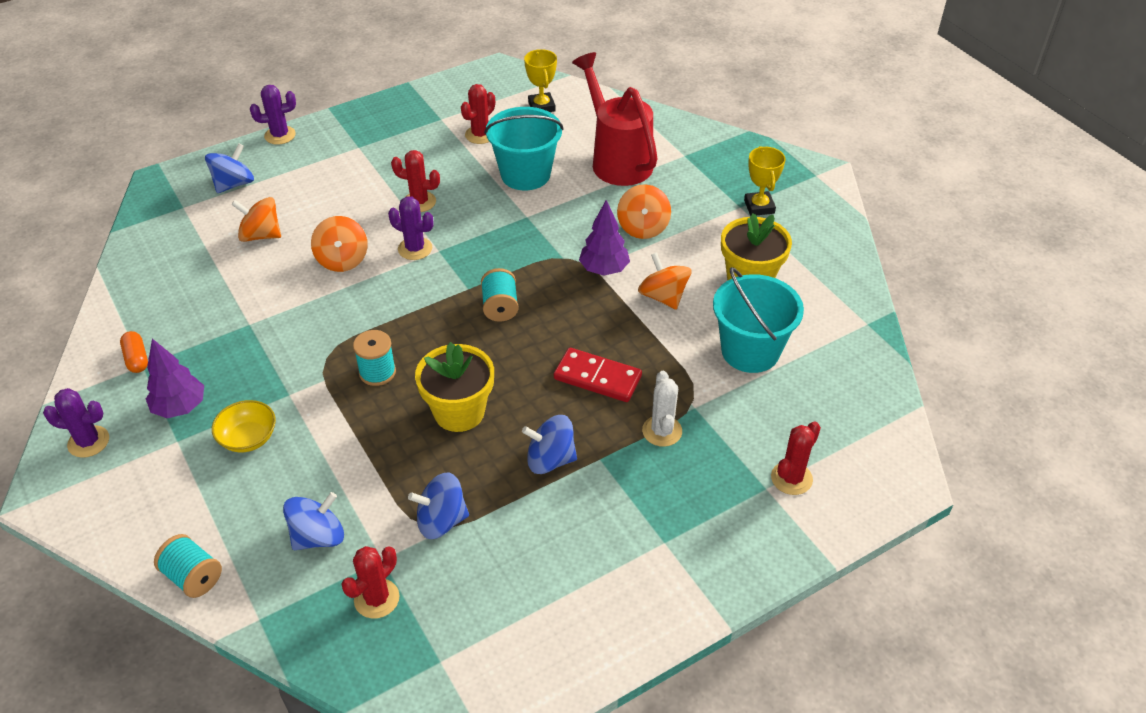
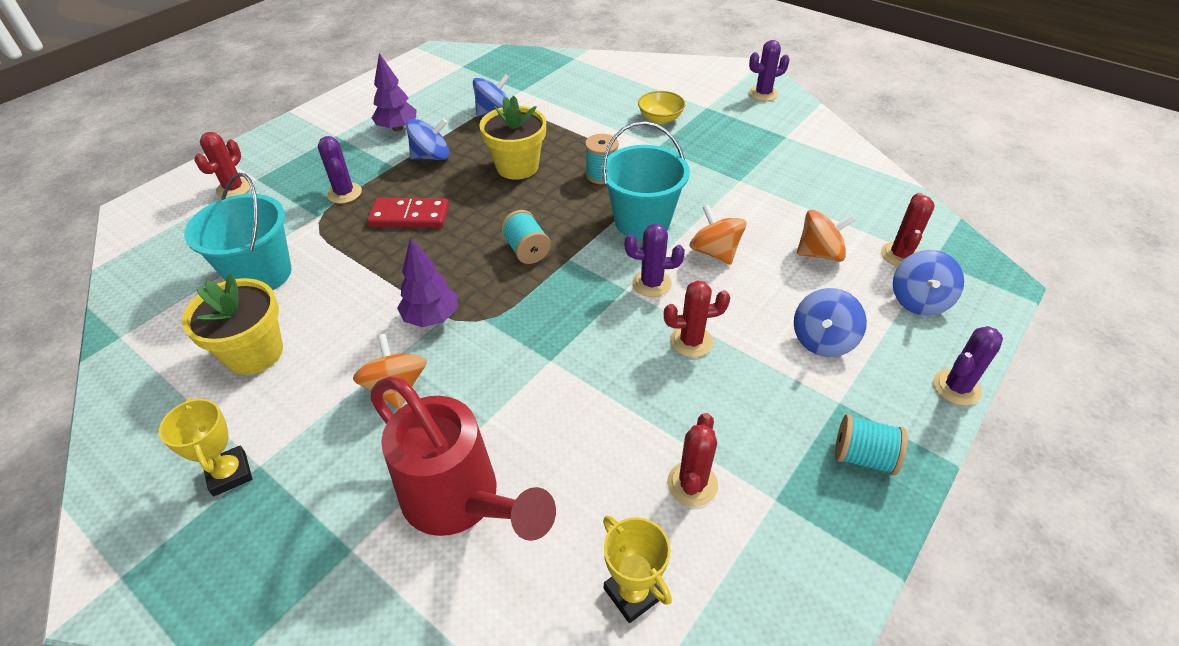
camera: 160 degrees right, 0 degrees up
orange capsule [120,331,148,373] -> none
purple tree [146,339,204,418] -> purple tree moved to [372,53,416,132]
turquoise spool [154,534,222,598] -> turquoise spool moved to [835,414,908,475]
blue spinning top [283,492,344,550] -> blue spinning top moved to [794,288,867,357]
red cactus [341,546,400,618] -> red cactus moved to [881,193,935,267]
turquoise bucket [484,107,564,190] -> turquoise bucket moved to [601,121,690,240]
orange spinning top [638,252,691,310] -> none
white cactus [642,371,682,447] -> purple cactus [318,136,362,204]

